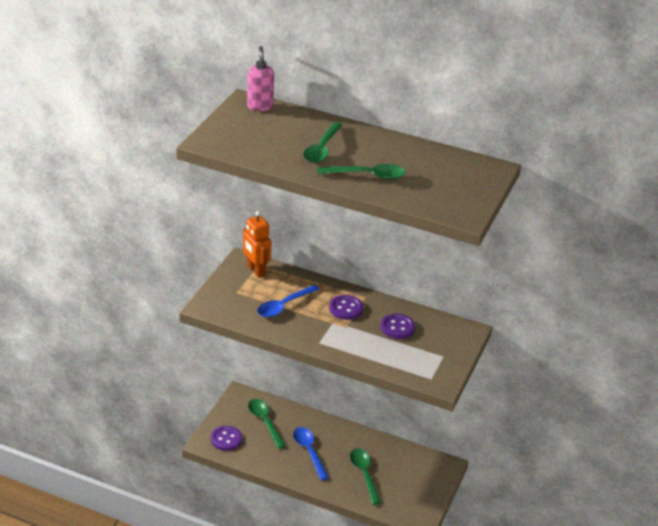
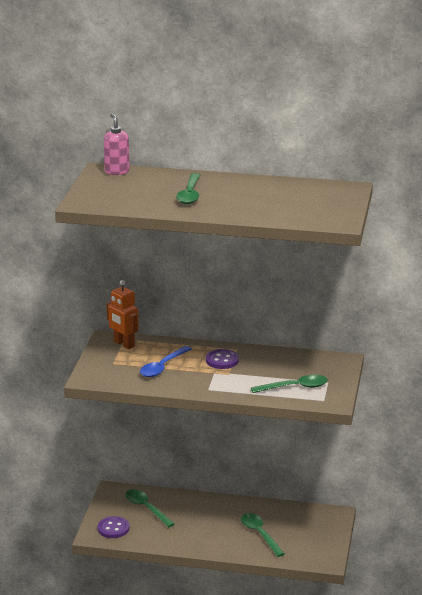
camera: 10 degrees left, 10 degrees down
blue spoon [293,427,329,480] -> none
green spoon [317,164,405,179] -> green spoon moved to [251,374,328,393]
purple button [381,314,415,339] -> none

